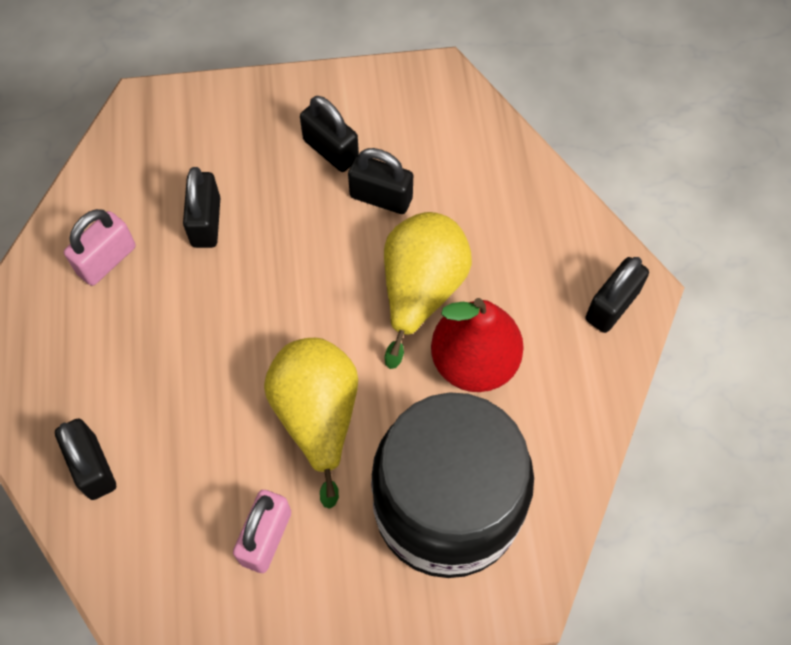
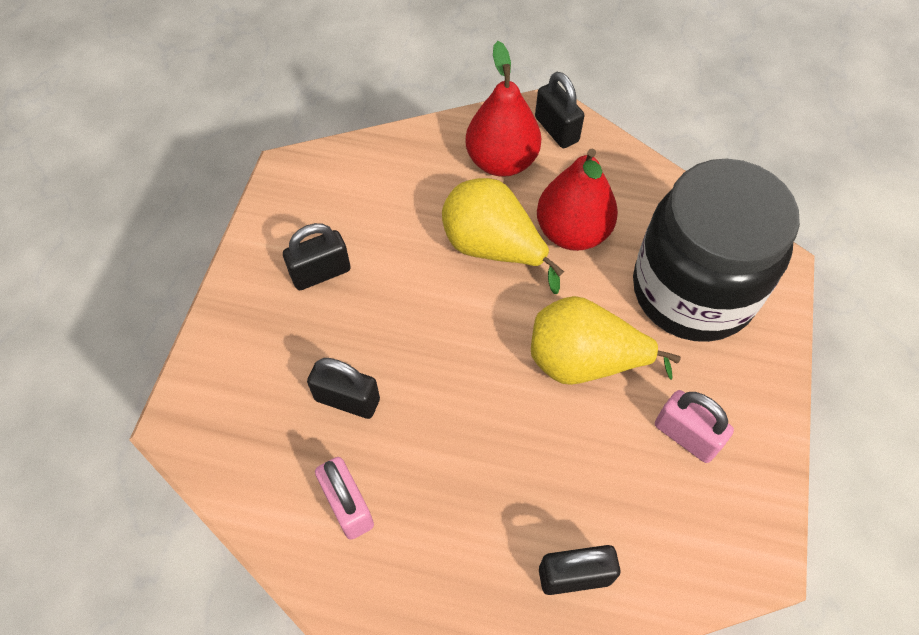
camera: 70 degrees left, 5 degrees down
black padlock [348,148,413,214] -> none
none -> red pear [465,41,541,177]

